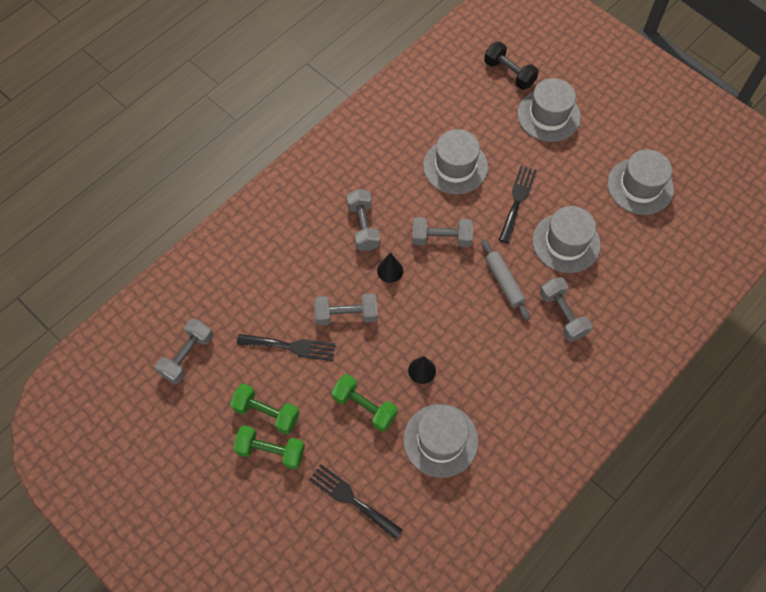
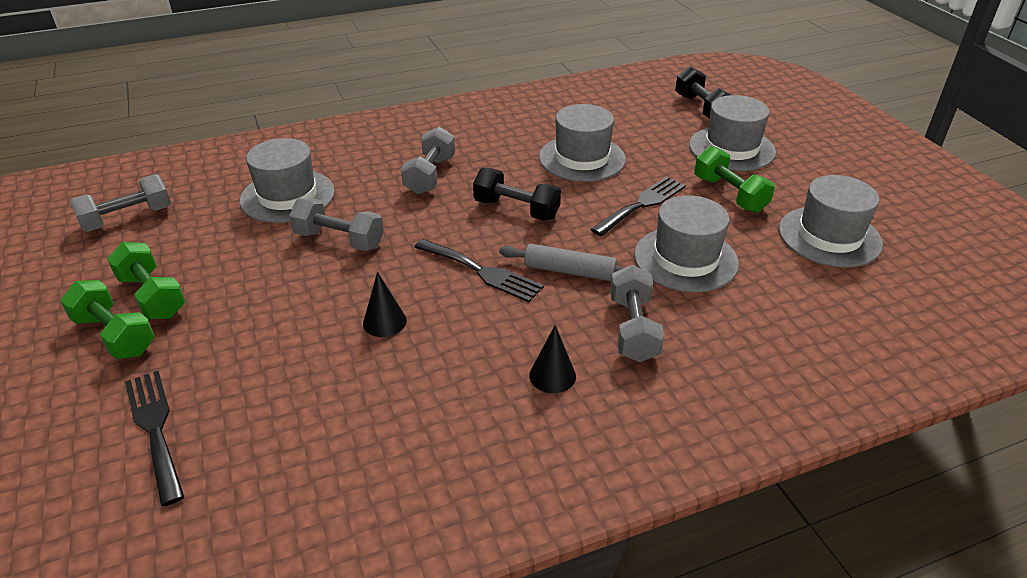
camera: 25 degrees right, 25 degrees down
black fork [237,334,336,361] -> black fork moved to [414,239,544,302]
green dumbbell [332,374,398,432] -> green dumbbell moved to [694,146,775,213]
black cone [377,253,403,283] -> black cone moved to [529,325,576,393]
grey hat [403,404,478,478] -> grey hat moved to [240,138,335,223]
grey dumbbell [412,217,473,247] -> black dumbbell [473,168,561,221]
grey rolling pin [482,239,530,320] -> grey rolling pin turned 75 degrees counterclockwise [499,244,626,281]

